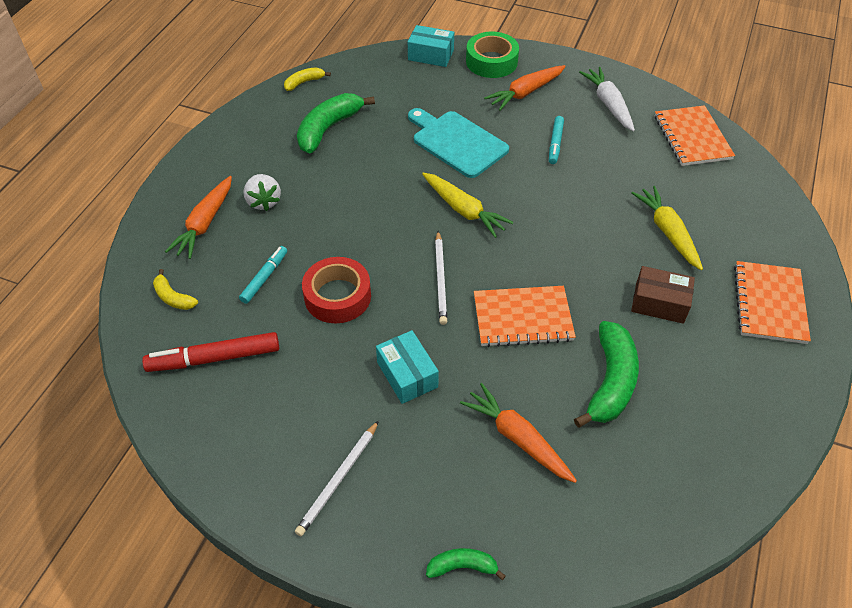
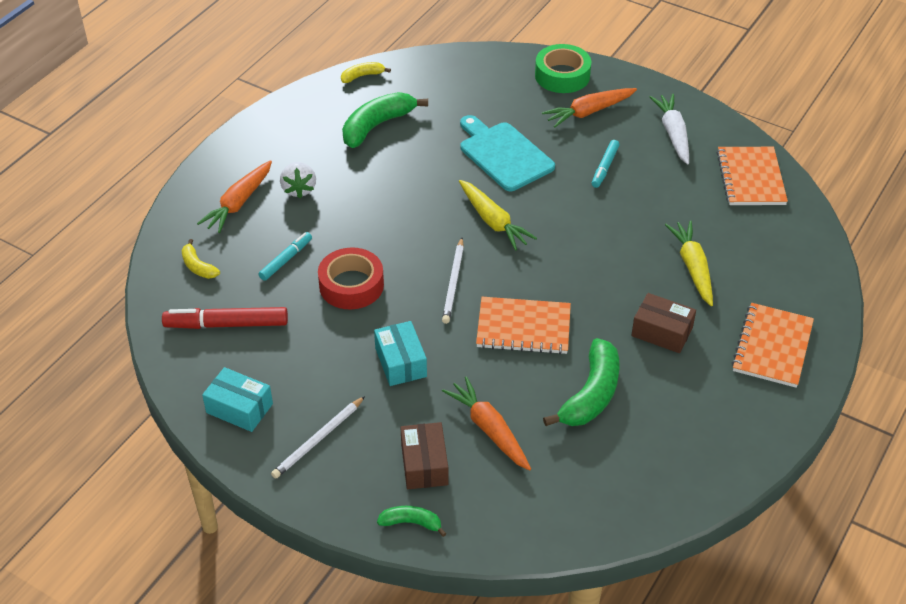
camera: 10 degrees right, 5 degrees down
turquoise box [408,25,454,67] -> turquoise box moved to [202,367,273,432]
none -> brown box [400,422,448,489]

